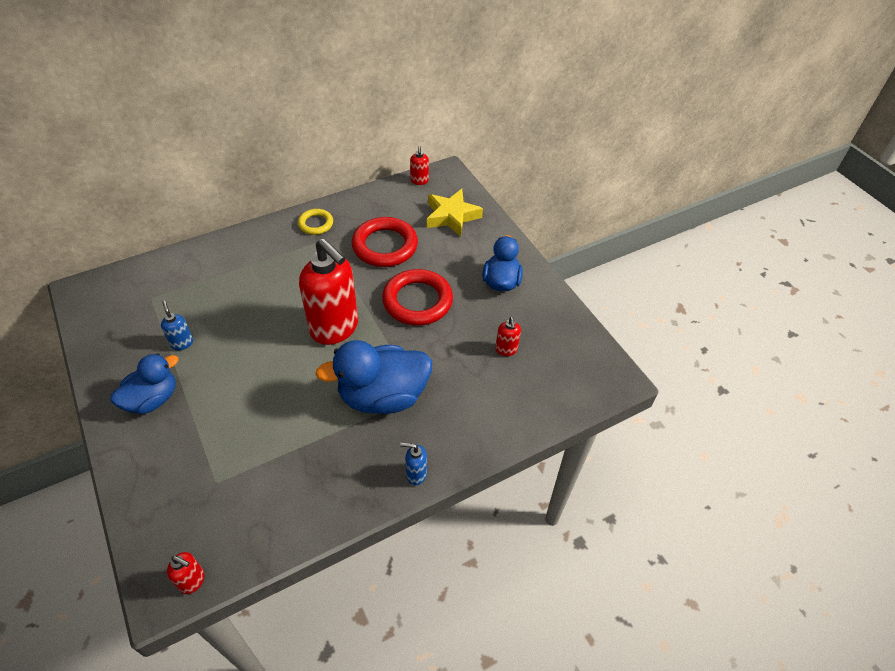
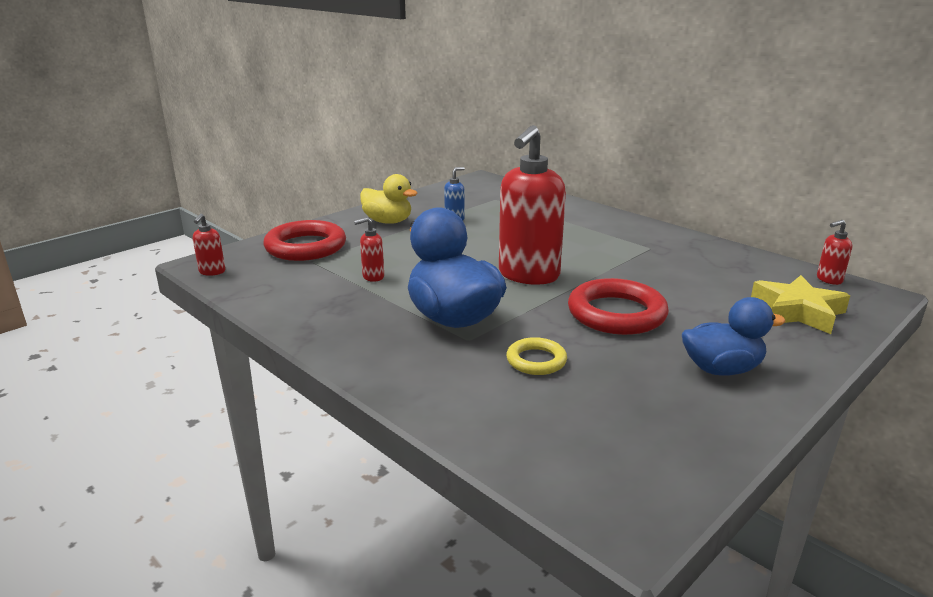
camera: 75 degrees right, 25 degrees down
blue duck [110,353,179,414] -> yellow duck [360,174,417,224]
yellow ring [298,209,333,235] -> yellow ring moved to [506,337,567,375]
red ring [352,217,418,267] -> red ring moved to [263,220,346,261]
blue soap dispenser [400,443,427,485] -> none
red soap dispenser [495,317,521,356] -> red soap dispenser moved to [354,217,384,282]

